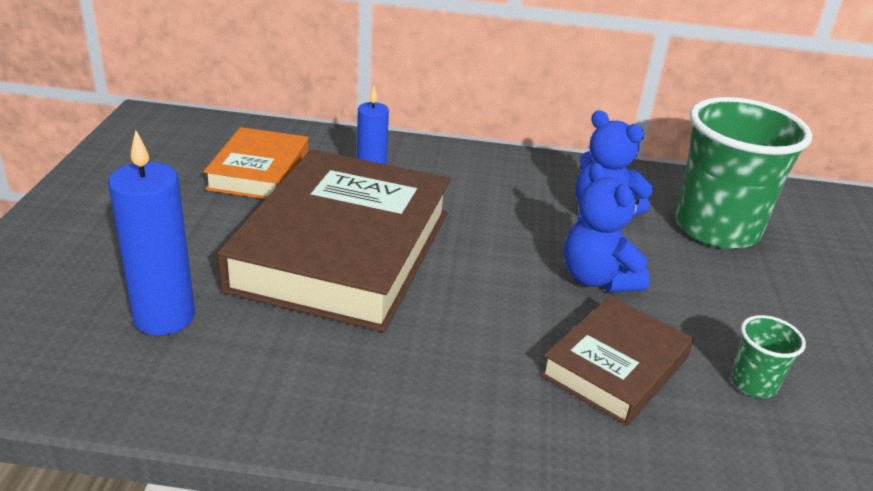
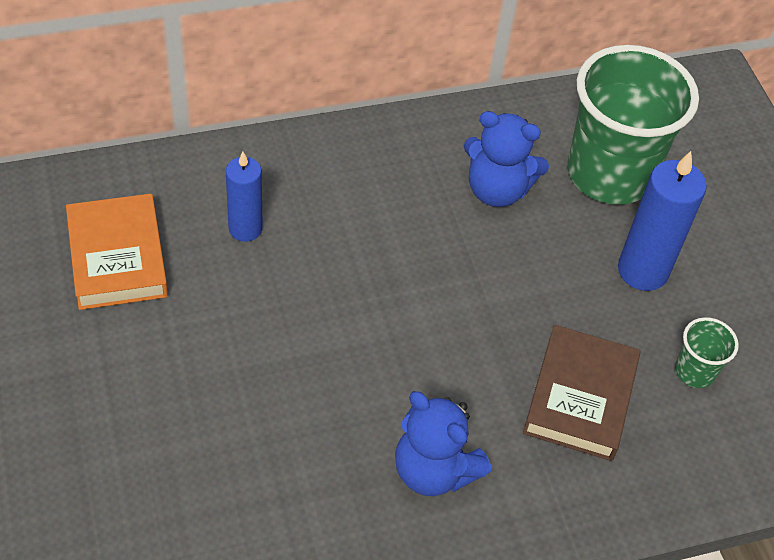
camera: 25 degrees left, 20 degrees up
blue candle [108,130,195,335] -> blue candle moved to [618,151,707,291]
brown book [217,150,451,332] -> none
blue teddy bear [564,163,650,292] -> blue teddy bear moved to [395,391,491,496]

